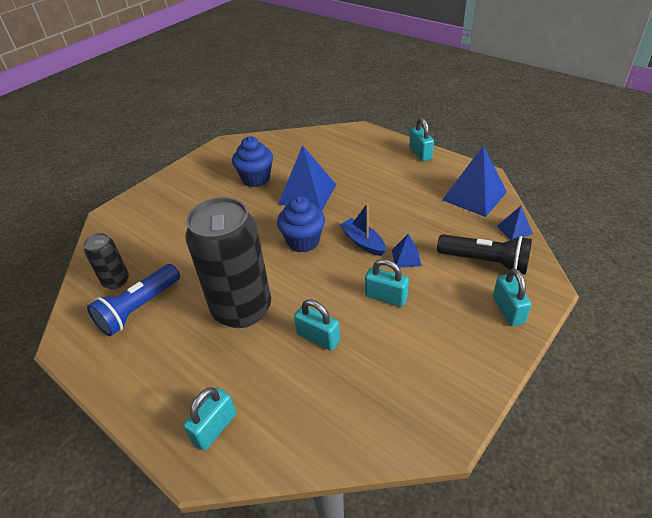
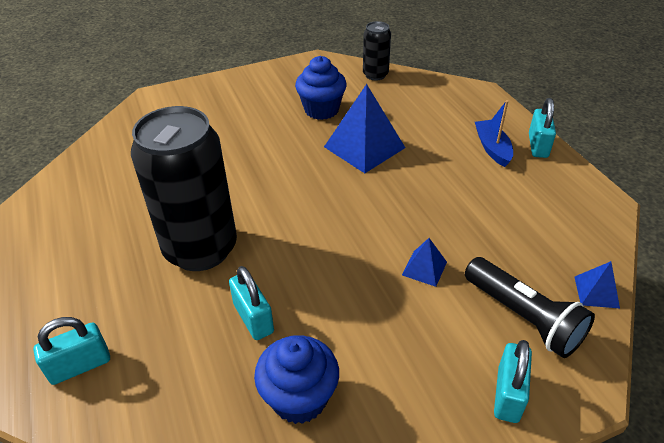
camera: 25 degrees right, 0 degrees up
black can [83,233,129,289] -> black can moved to [363,21,391,80]
blue flashlight [87,264,180,336] -> none
blue cupcake [277,196,325,253] -> blue cupcake moved to [254,335,339,424]
blue boat [340,203,386,256] -> blue boat moved to [475,100,513,167]
turquoise padlock [365,259,409,307] -> none
blue pyramid [442,145,507,217] -> none

